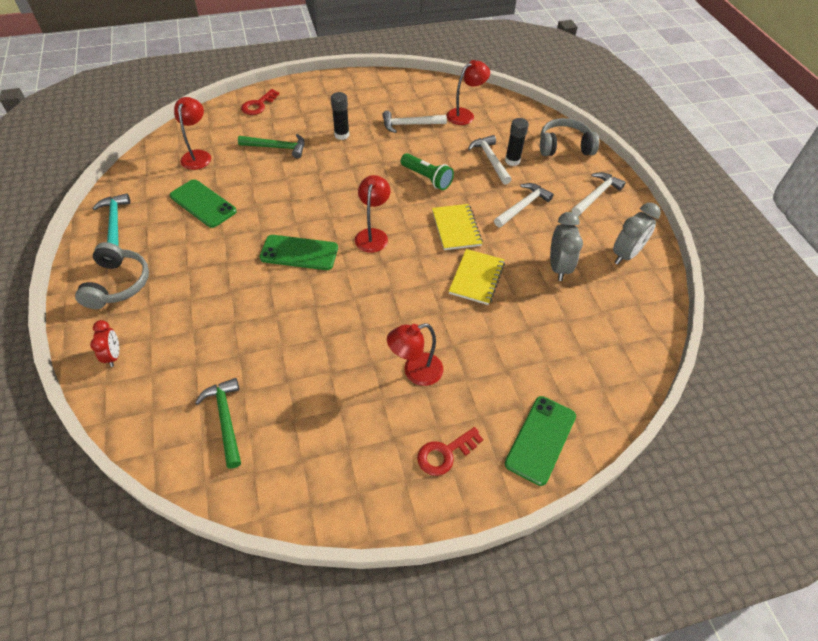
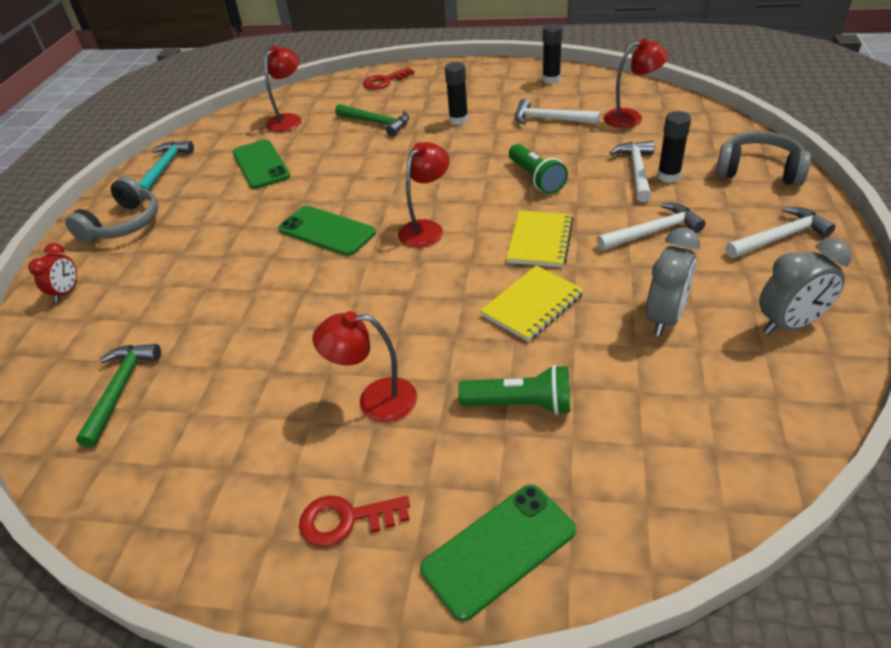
camera: 30 degrees right, 10 degrees down
none -> green flashlight [458,365,570,415]
none -> black glue stick [542,24,563,84]

